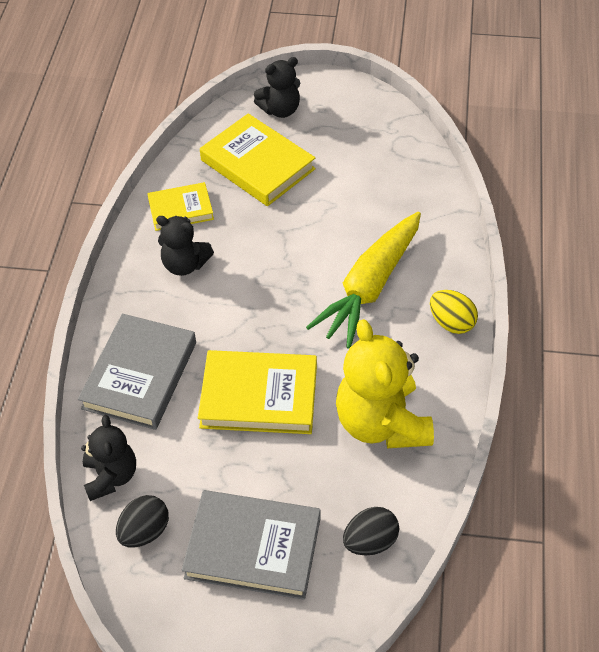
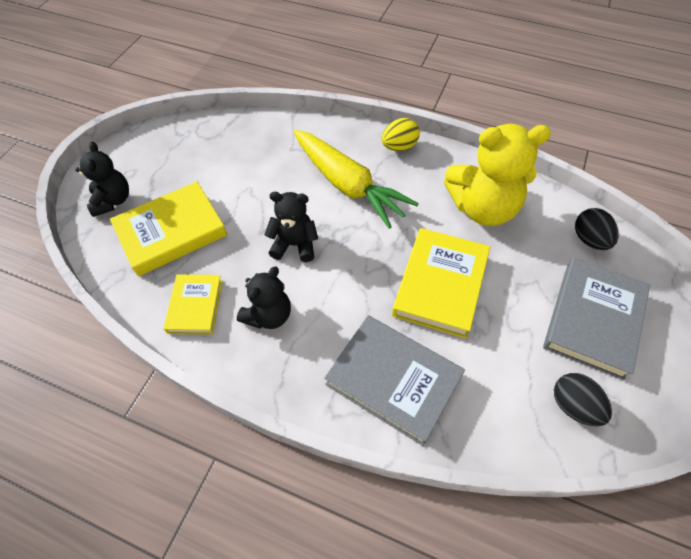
camera: 75 degrees left, 5 degrees up
black teddy bear [81,415,136,501] -> black teddy bear moved to [264,192,318,262]

